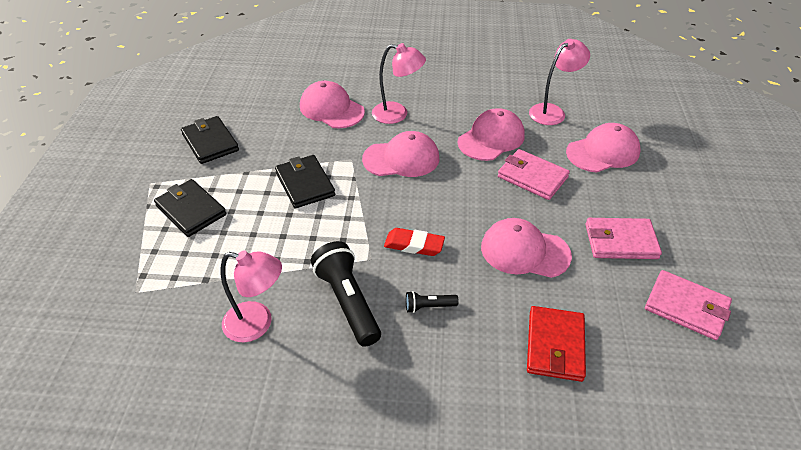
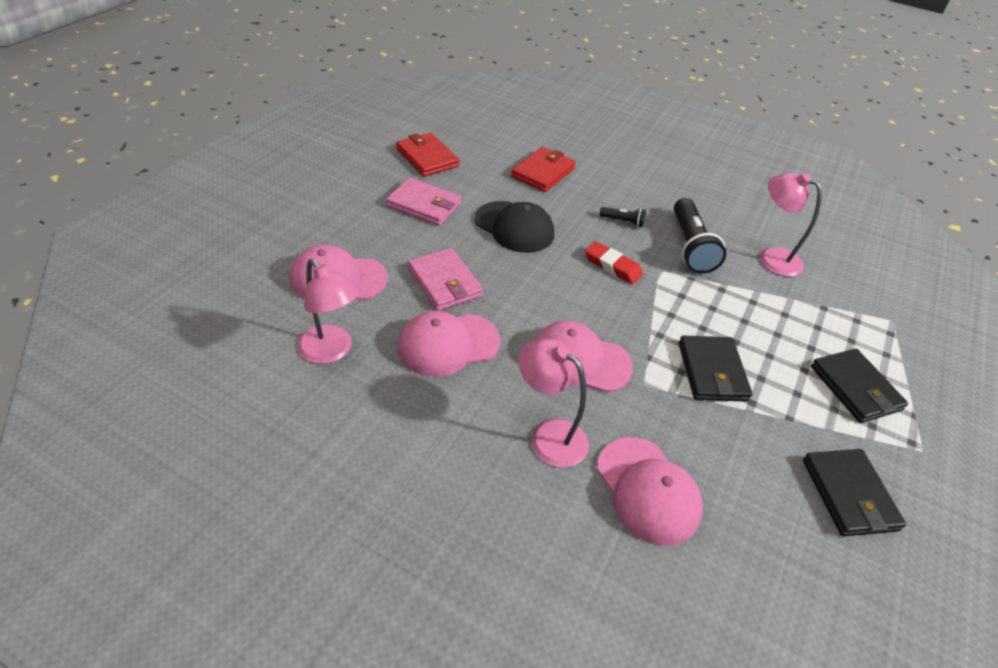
camera: 160 degrees left, 0 degrees up
pink cap [481,218,572,278] -> black cap [475,201,554,253]
pink lamp [529,39,590,125] -> pink lamp turned 120 degrees counterclockwise [298,259,359,364]
pink wallet [645,270,732,340] -> red wallet [396,133,459,177]

